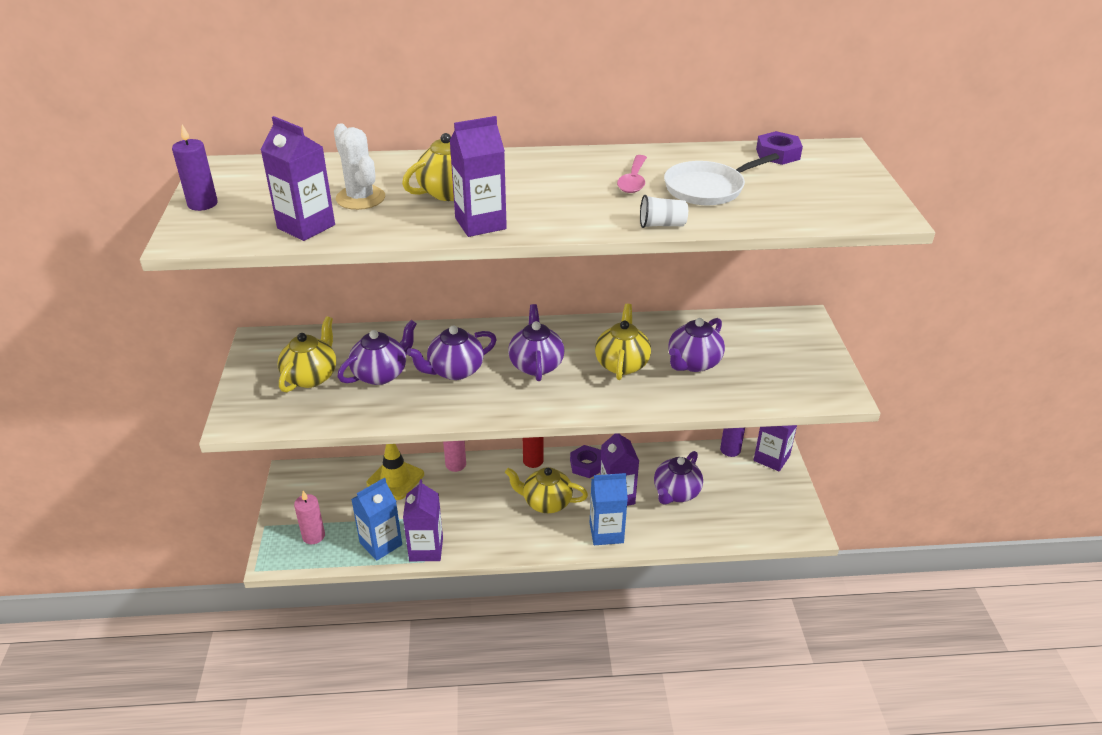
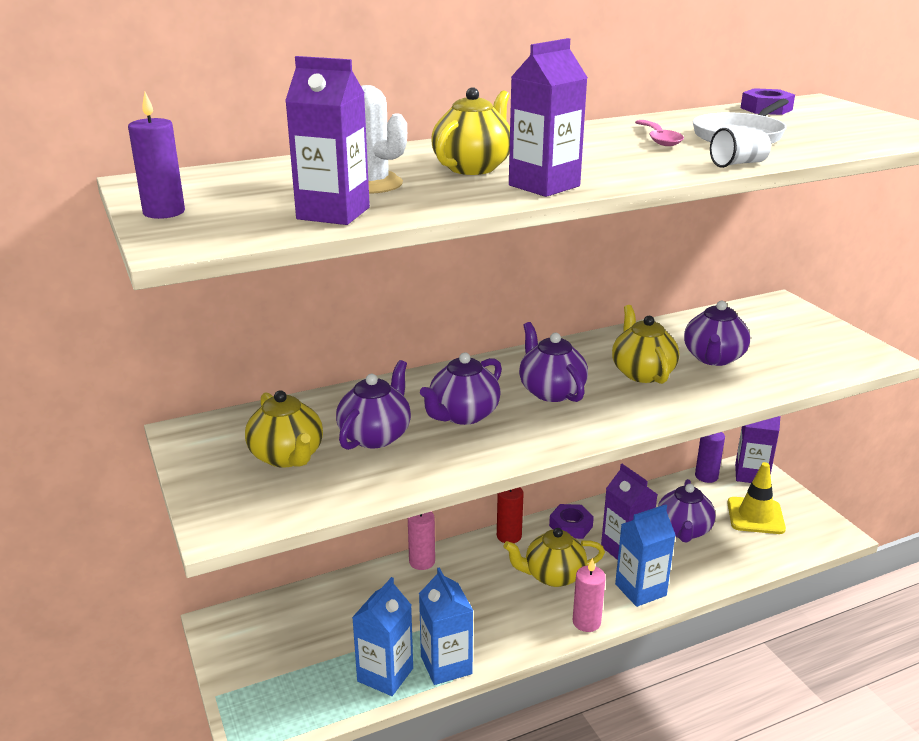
camera: 20 degrees left, 10 degrees down
yellow teapot [278,316,336,392] -> yellow teapot turned 150 degrees clockwise [245,390,323,468]
pink candle [294,491,325,544] -> pink candle moved to [573,558,606,632]
yellow traffic cone [366,444,424,500] -> yellow traffic cone moved to [728,462,786,534]
purple carton [403,479,443,561] -> blue carton [419,567,473,685]

